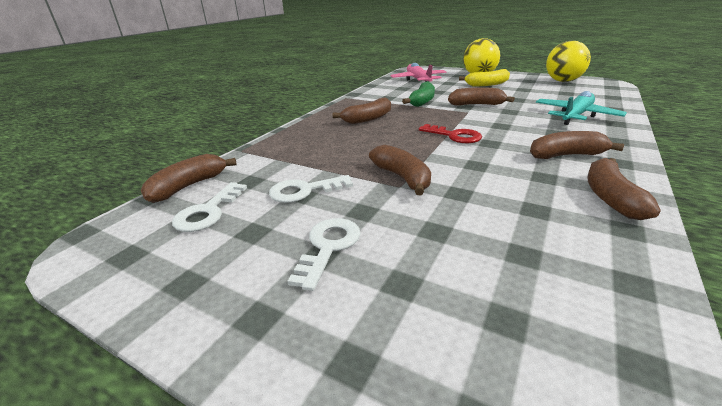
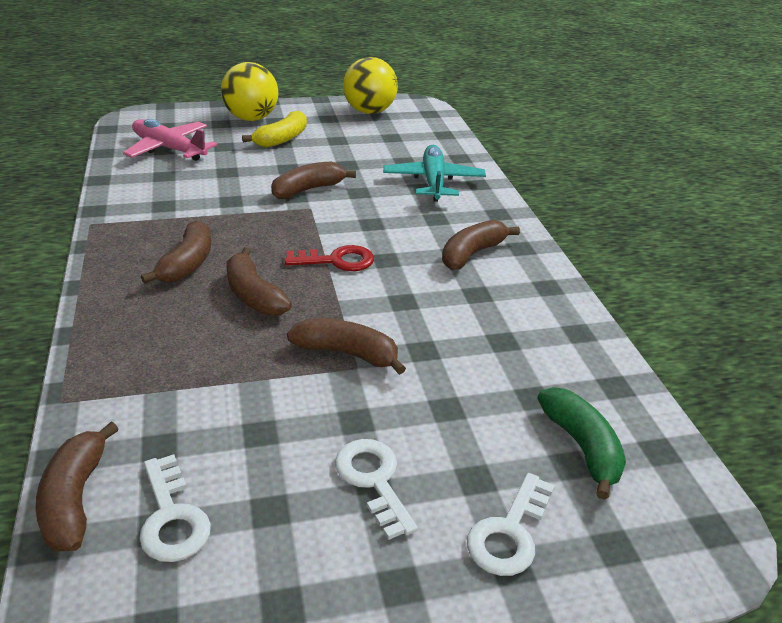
camera: 45 degrees left, 5 degrees up
white key [269,175,353,203] -> white key moved to [467,473,555,576]
green banana [402,81,435,107] -> green banana moved to [538,387,626,500]
brown banana [587,158,661,220] -> brown banana moved to [227,247,292,316]

